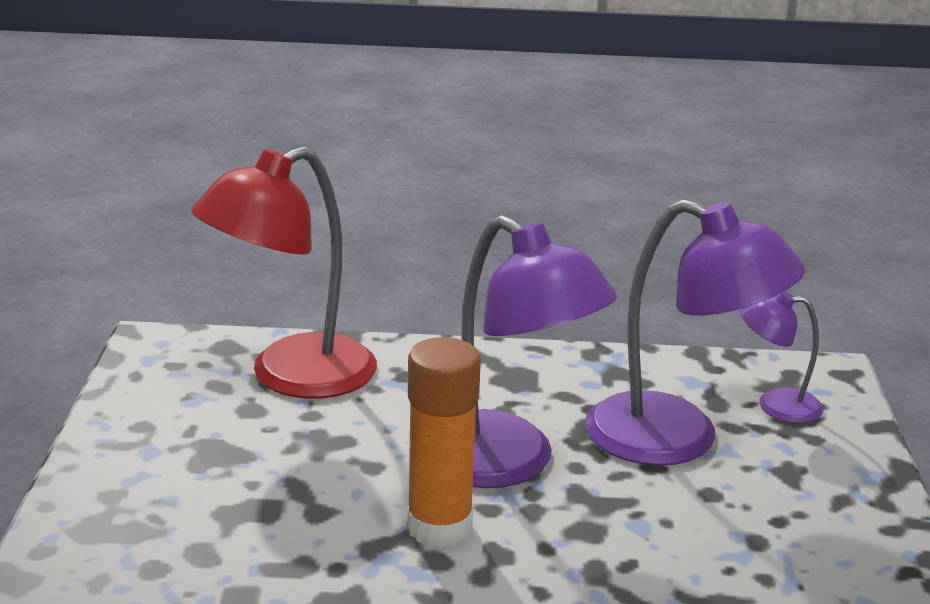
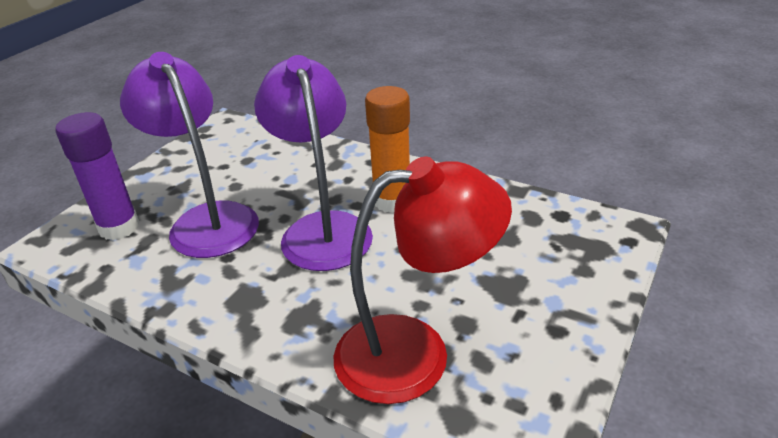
camera: 150 degrees left, 10 degrees up
purple lamp [741,291,824,423] -> purple glue stick [56,112,140,240]

